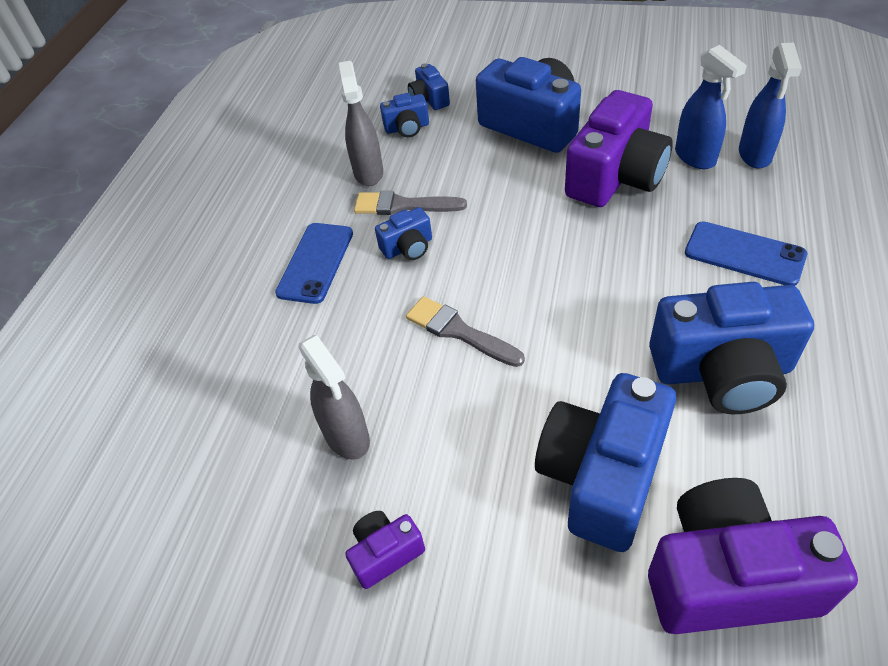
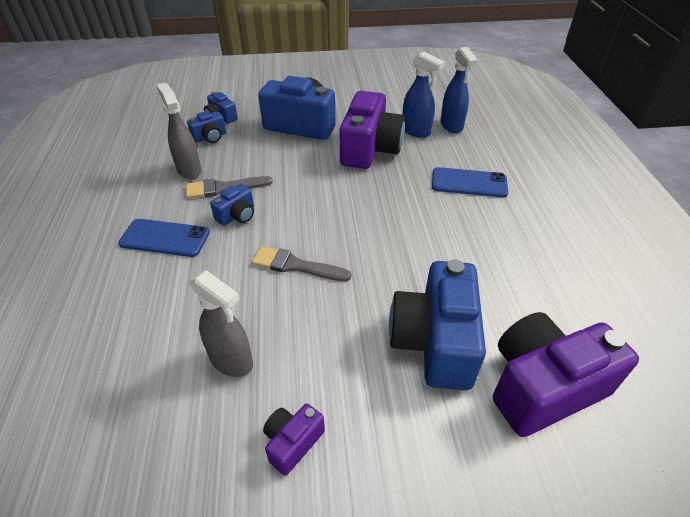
camera: 25 degrees left, 5 degrees down
blue phone [275,223,353,304] -> blue phone turned 75 degrees counterclockwise [118,219,210,257]
blue camera [649,282,814,414] -> none

